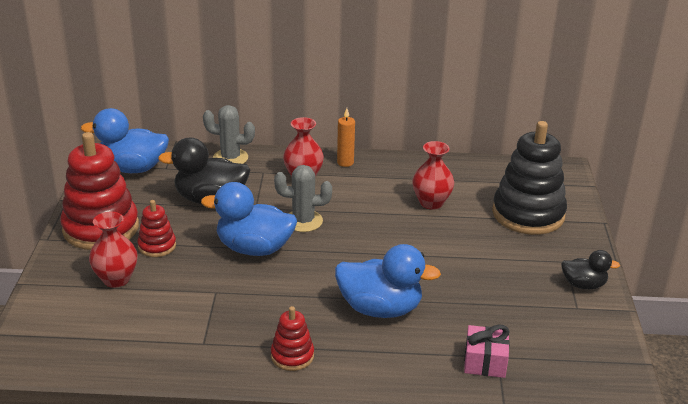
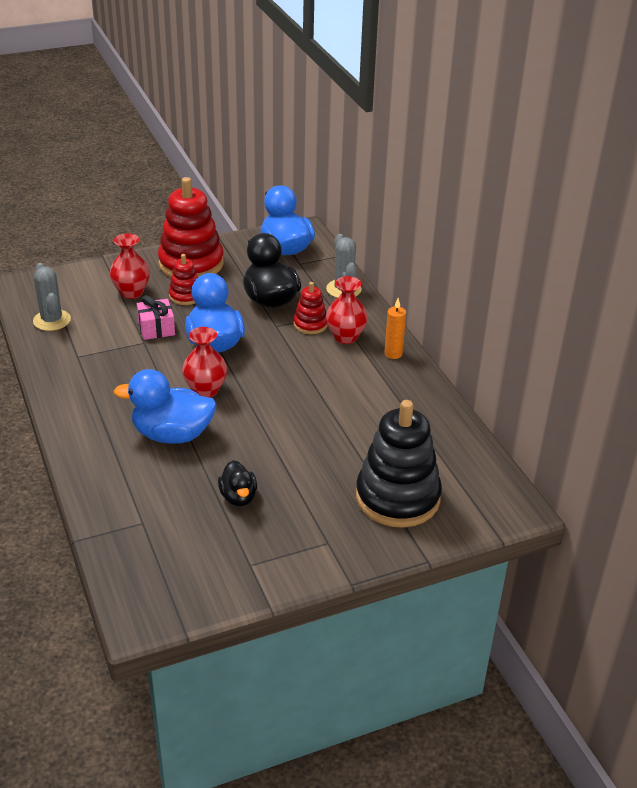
camera: 65 degrees right, 5 degrees up
red stacking toy [271,306,314,371] -> red stacking toy moved to [293,282,328,334]
grey cactus [274,165,332,232] -> grey cactus moved to [33,263,71,331]
blue duck [335,244,441,318] -> blue duck turned 105 degrees clockwise [113,369,217,444]
red vase [412,141,454,210] -> red vase moved to [182,327,227,398]
pink gift [464,325,510,378] -> pink gift moved to [137,295,175,340]
black duck [561,250,620,289] -> black duck moved to [218,460,257,506]

